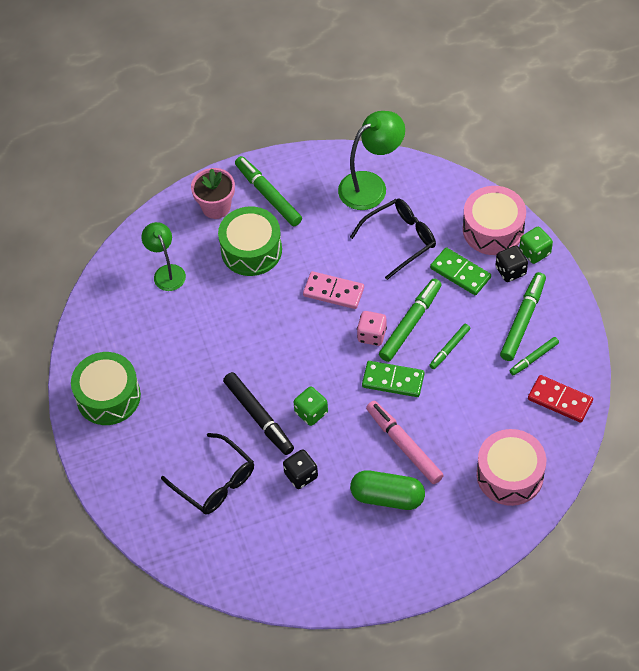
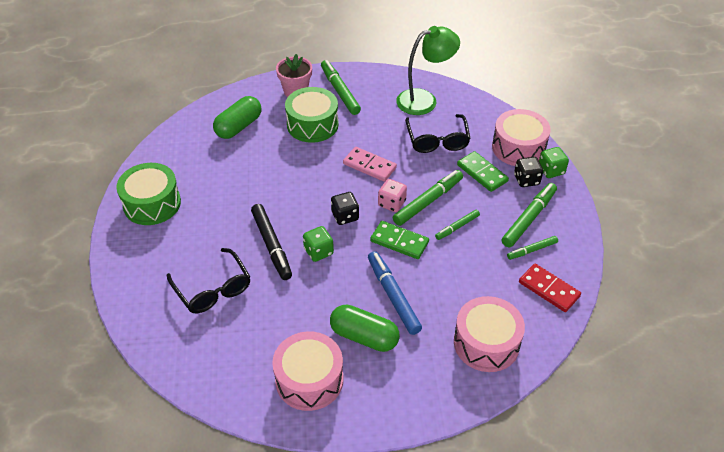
camera: 10 degrees right, 10 degrees down
green lamp [141,222,186,291] -> green capsule [213,96,261,139]
black dice [283,449,318,489] -> black dice moved to [331,192,359,225]
black glasses [350,198,436,280] -> black glasses turned 105 degrees clockwise [405,114,471,153]
pink marker [366,401,444,484] -> blue marker [368,251,422,335]
none -> pink drum [272,331,343,411]

